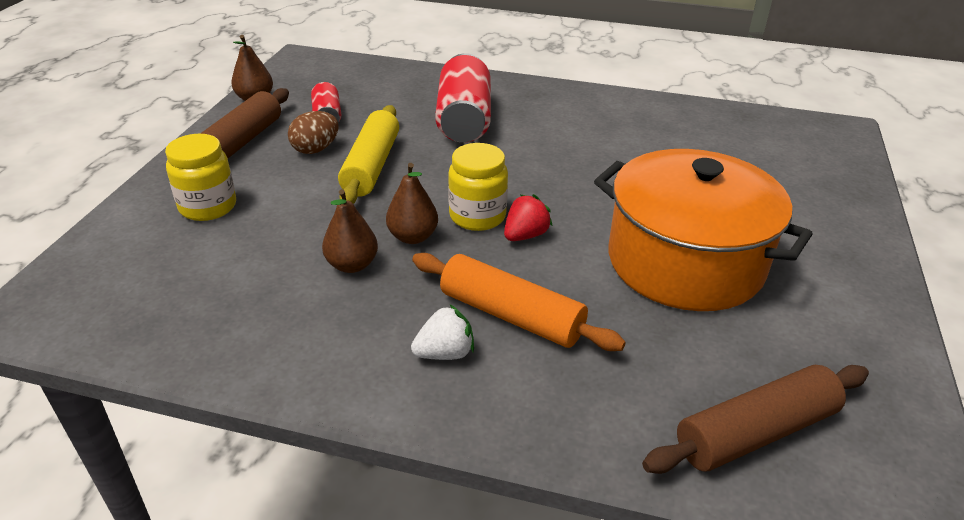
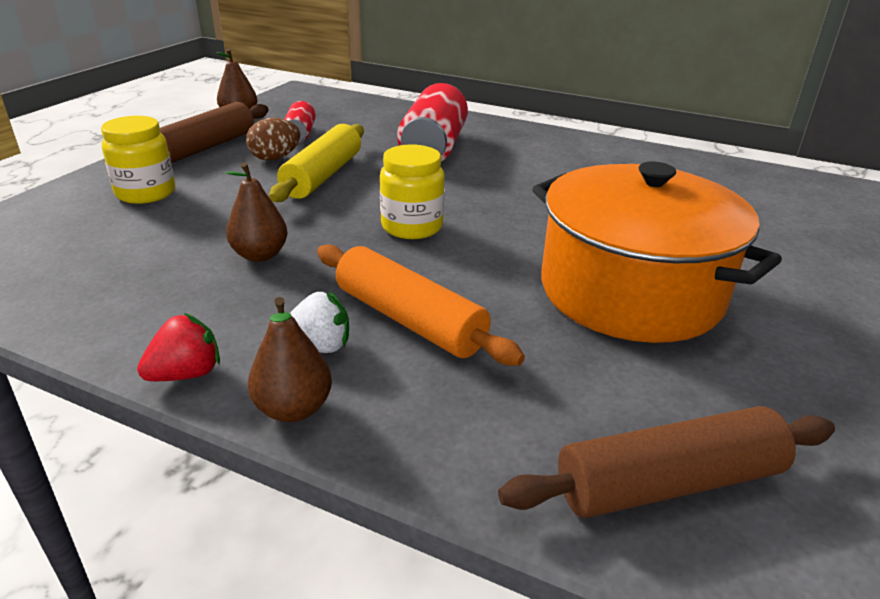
camera: 10 degrees right, 5 degrees down
brown pear [386,163,438,244] -> brown pear moved to [248,297,332,422]
red strawberry [504,194,553,241] -> red strawberry moved to [137,313,220,381]

